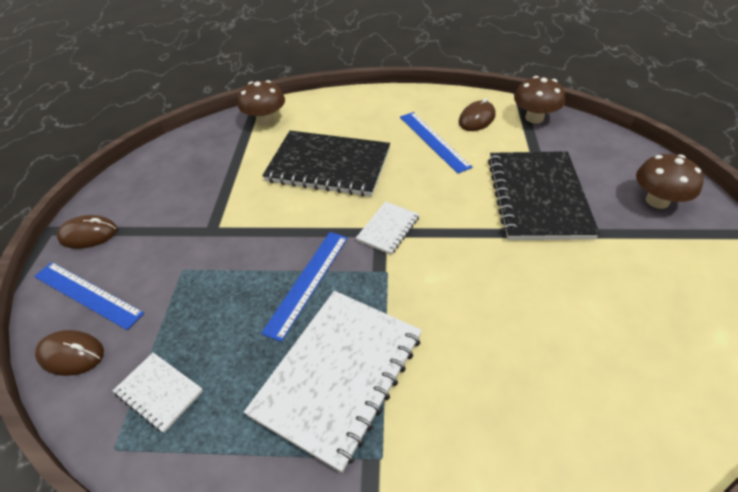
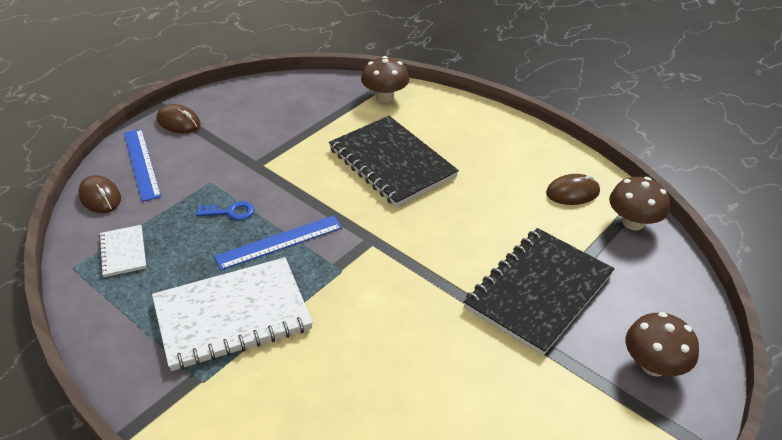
camera: 35 degrees right, 5 degrees down
white notebook [356,201,420,255] -> none
blue ruler [400,112,473,174] -> none
none -> blue key [196,201,255,220]

